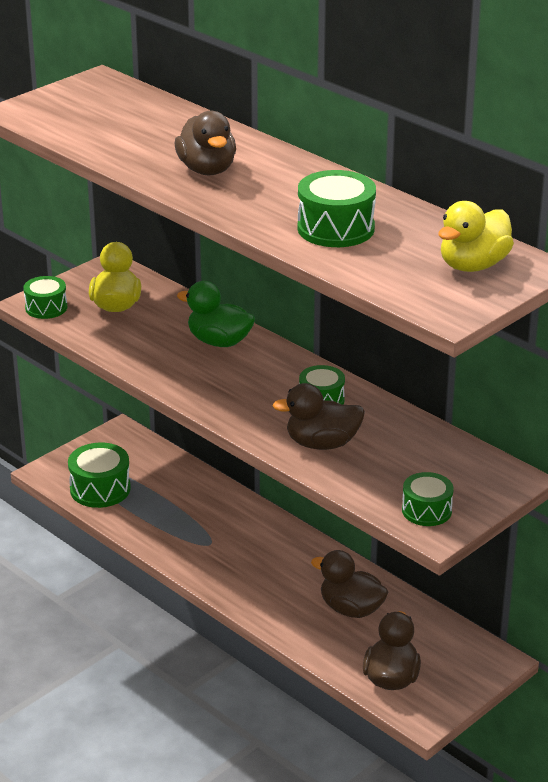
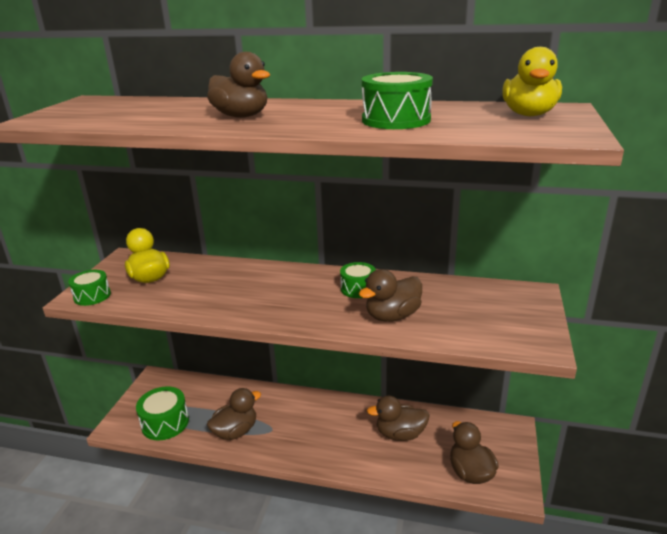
camera: 30 degrees left, 5 degrees down
green duck [177,281,255,347] -> none
green drum [402,472,453,526] -> none
none -> brown duck [207,388,261,440]

